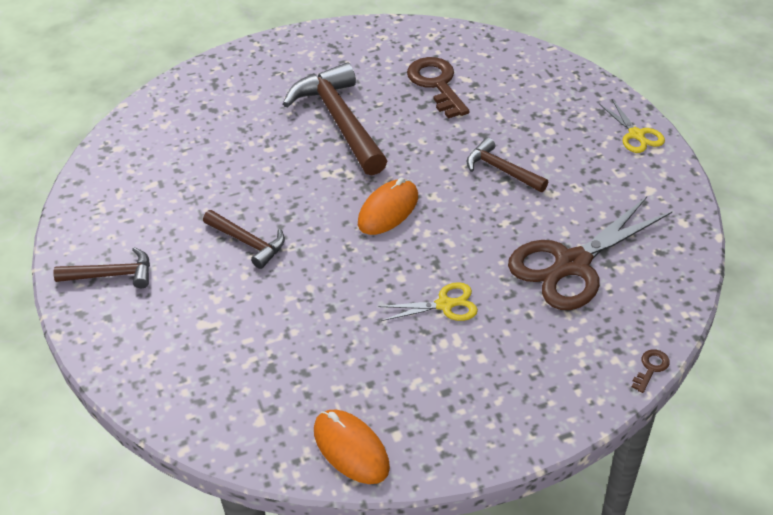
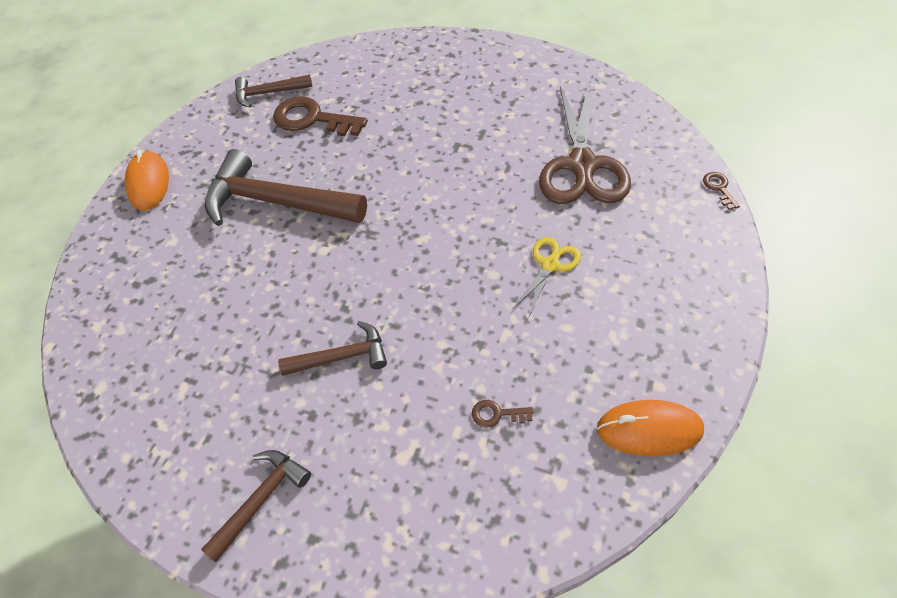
camera: 45 degrees left, 10 degrees up
orange mouse [358,178,418,235] -> orange mouse moved to [125,150,169,210]
brown hammer [467,137,548,192] -> brown hammer moved to [235,75,312,107]
yellow scissors [599,99,665,153] -> none
none -> brown key [472,400,533,428]

